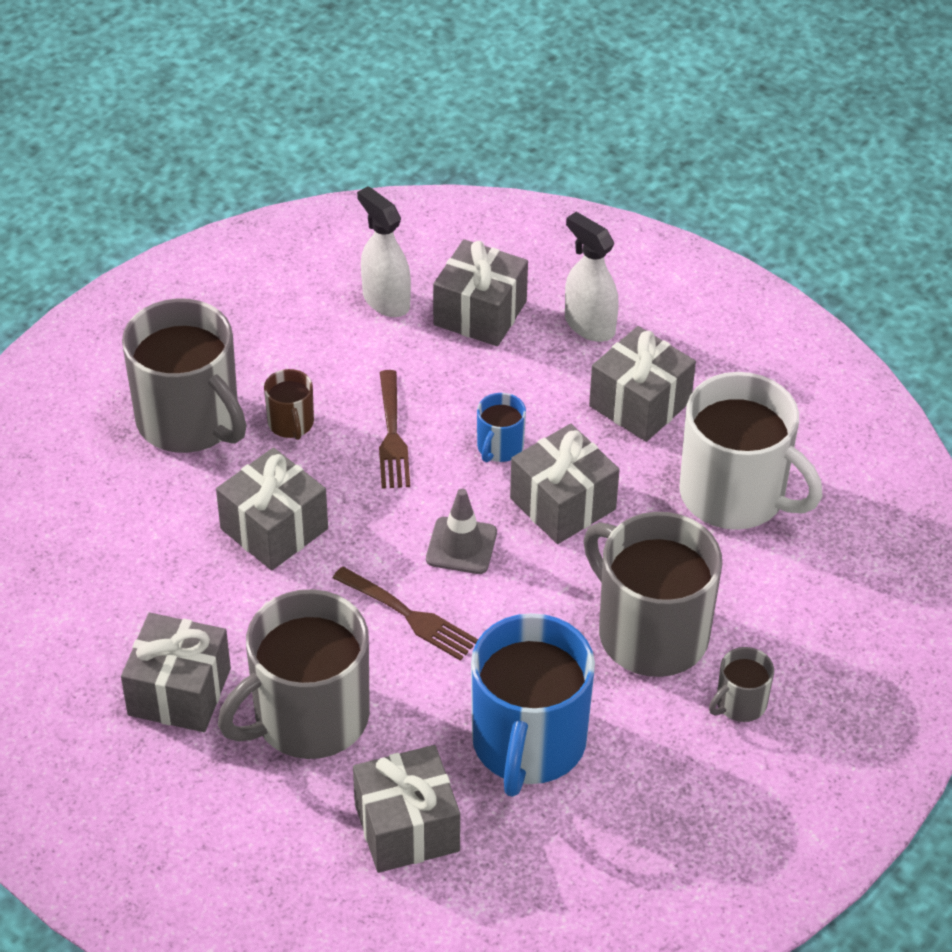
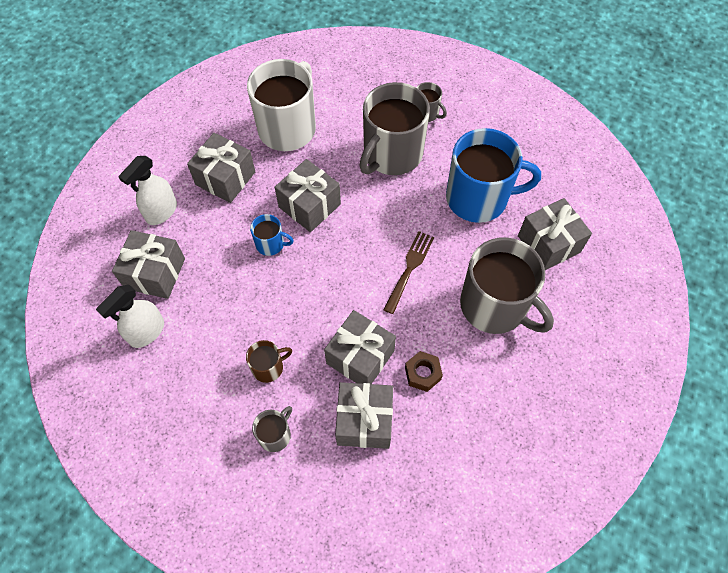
camera: 100 degrees left, 15 degrees up
grey gift [121,613,231,732] -> grey gift moved to [335,382,393,449]
grey mug [122,298,246,453] -> grey mug [252,406,292,452], size x0.45
brown fork [379,370,410,489] -> none
grey traffic cone [426,489,497,574] -> none
none -> brown nut [405,351,443,392]

